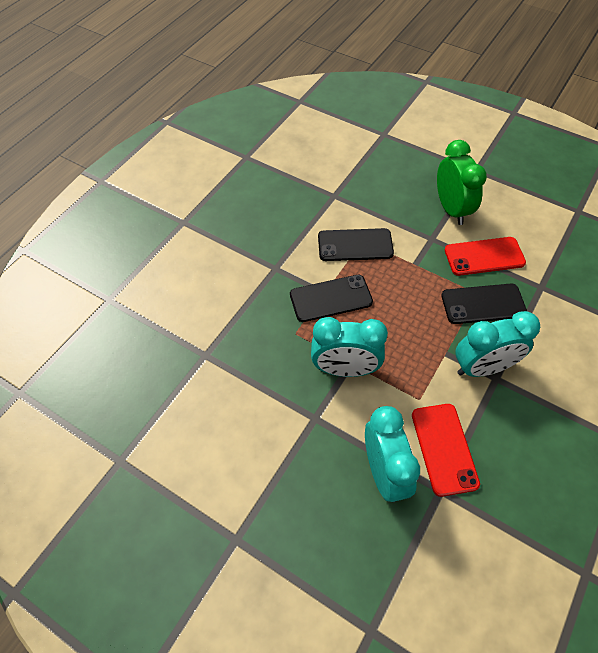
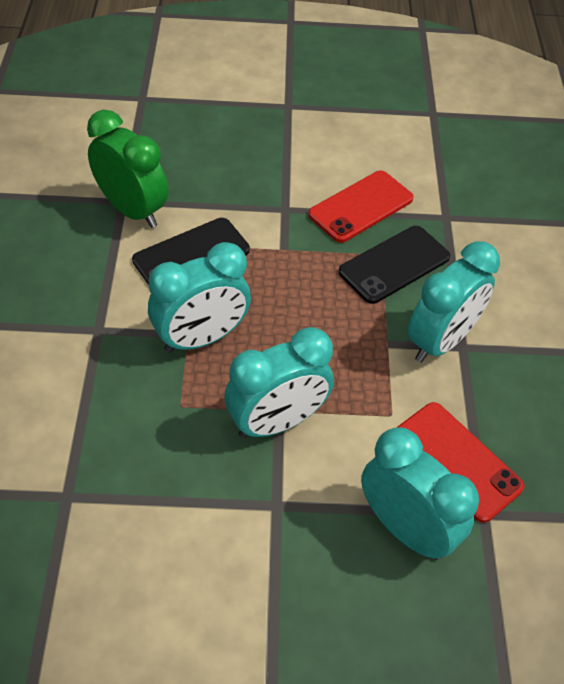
camera: 35 degrees left, 5 degrees down
black phone [290,275,373,322] -> turquoise clock [148,242,251,353]
green clock [437,140,487,225] -> green clock moved to [87,110,168,228]

